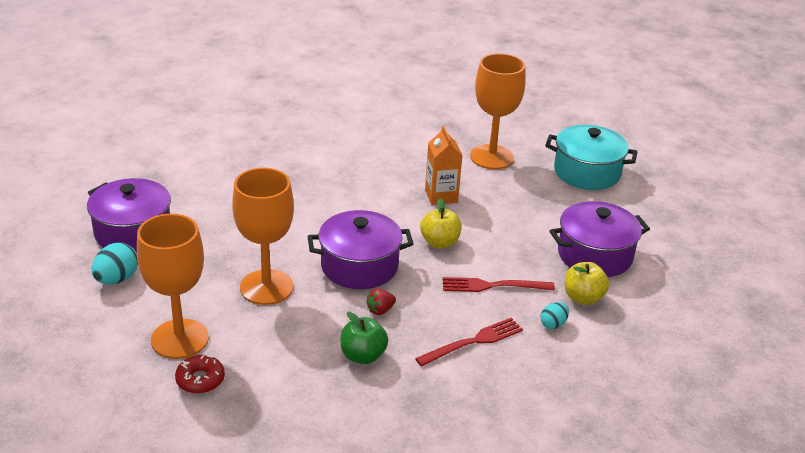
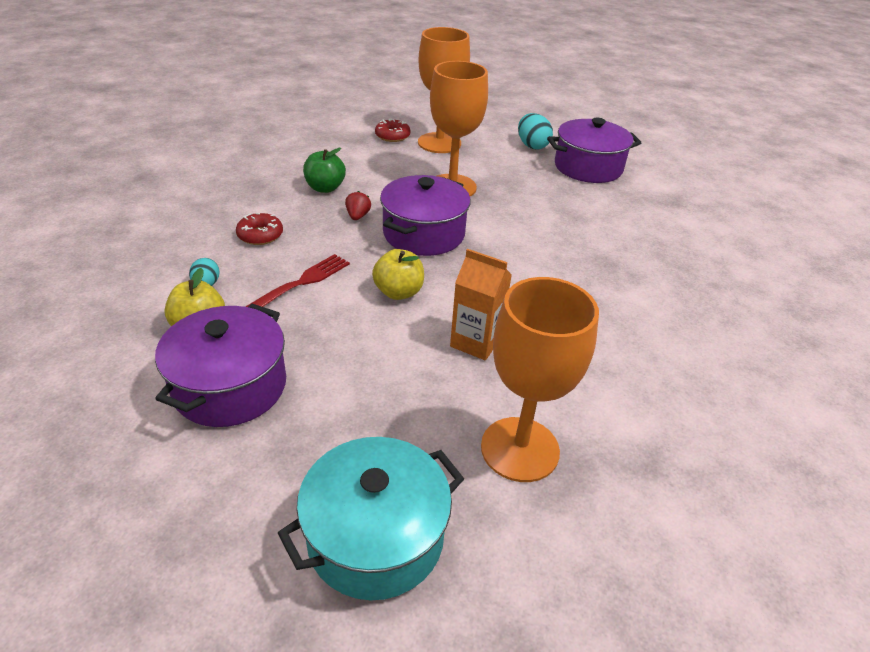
camera: 130 degrees right, 5 degrees up
red fork [415,318,523,367] -> red donut [236,213,283,245]

